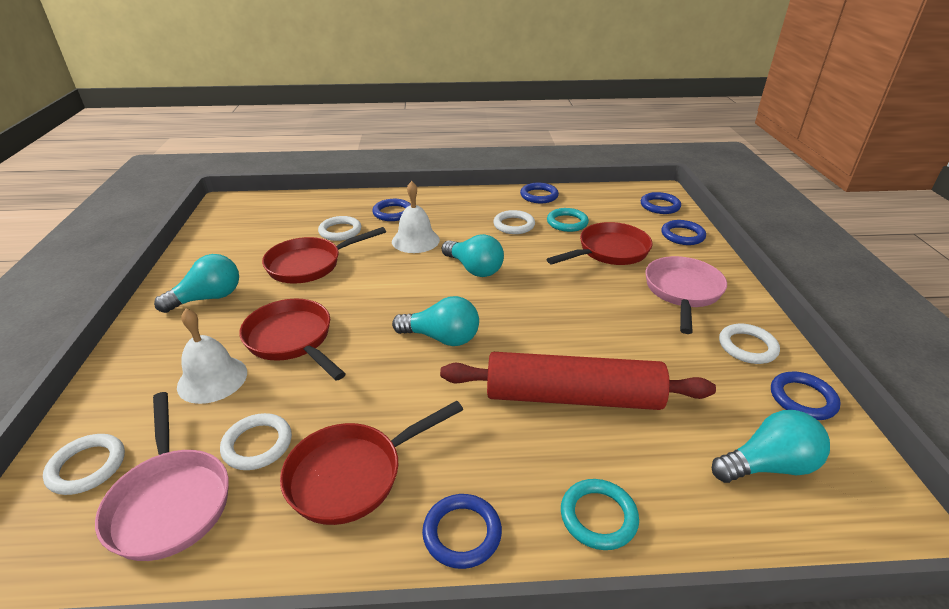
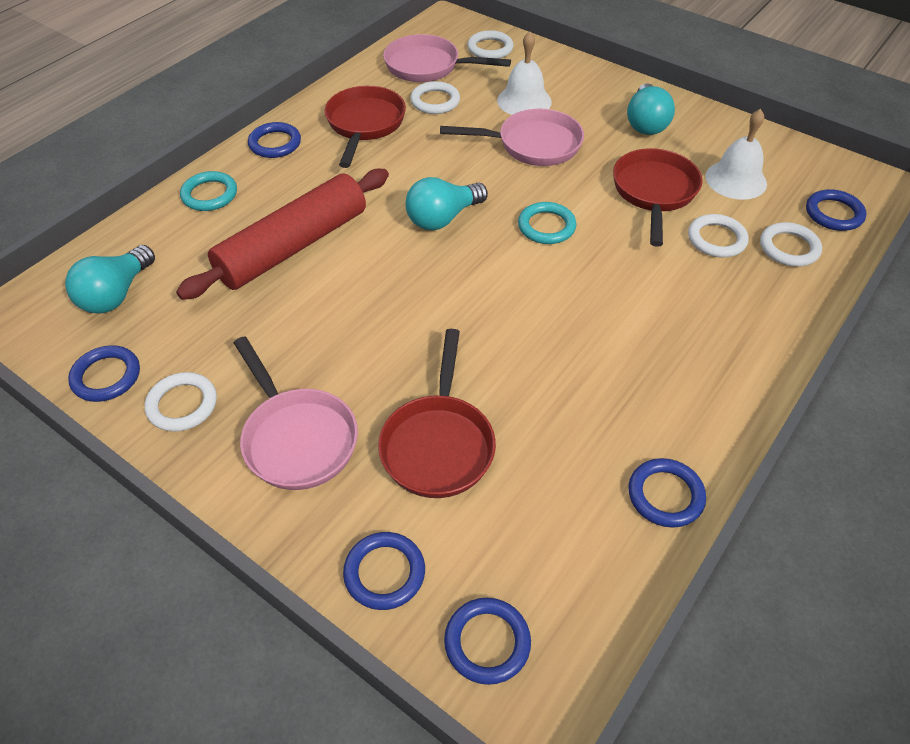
camera: 130 degrees right, 15 degrees up
red pan [239,299,346,381] -> pink pan [440,109,584,166]
blue ring [372,199,411,221] -> blue ring moved to [806,189,867,231]
white bell [392,181,440,253] -> white bell moved to [705,109,767,200]
turquoise light bulb [442,234,504,277] -> none
white ring [493,210,535,234] -> white ring moved to [760,222,822,267]
turquoise ring [547,208,589,232] -> turquoise ring moved to [518,202,576,244]

